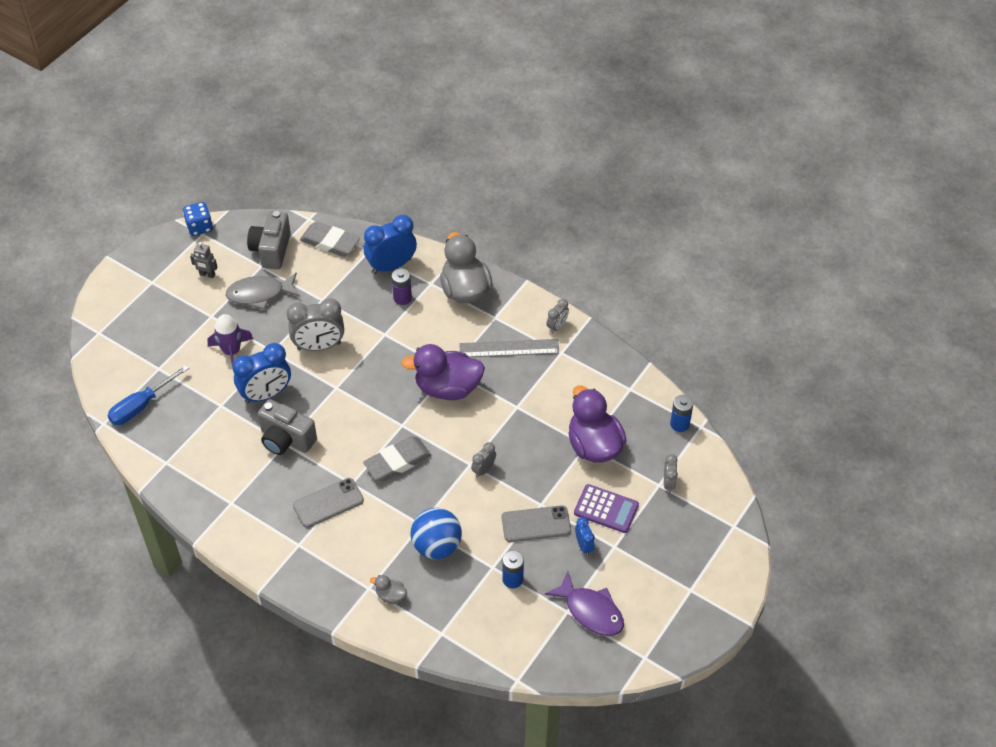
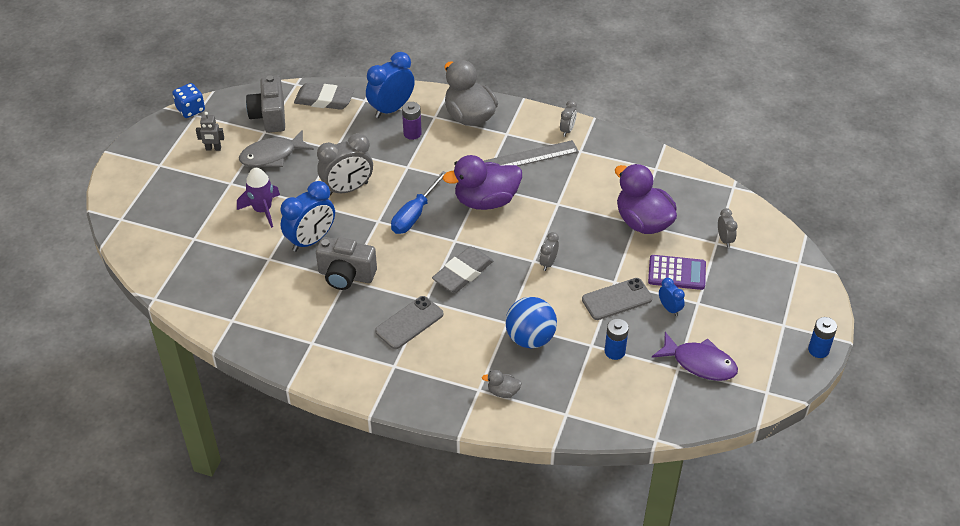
camera: 15 degrees left, 5 degrees down
blue screwdriver [108,365,189,425] -> blue screwdriver moved to [391,171,447,234]
blue battery [670,395,693,432] -> blue battery moved to [808,317,837,358]

